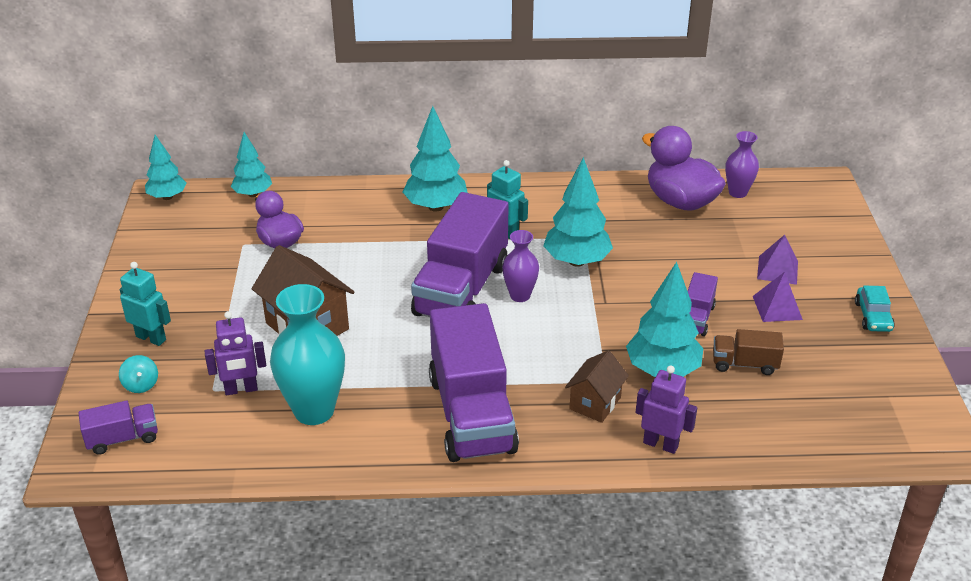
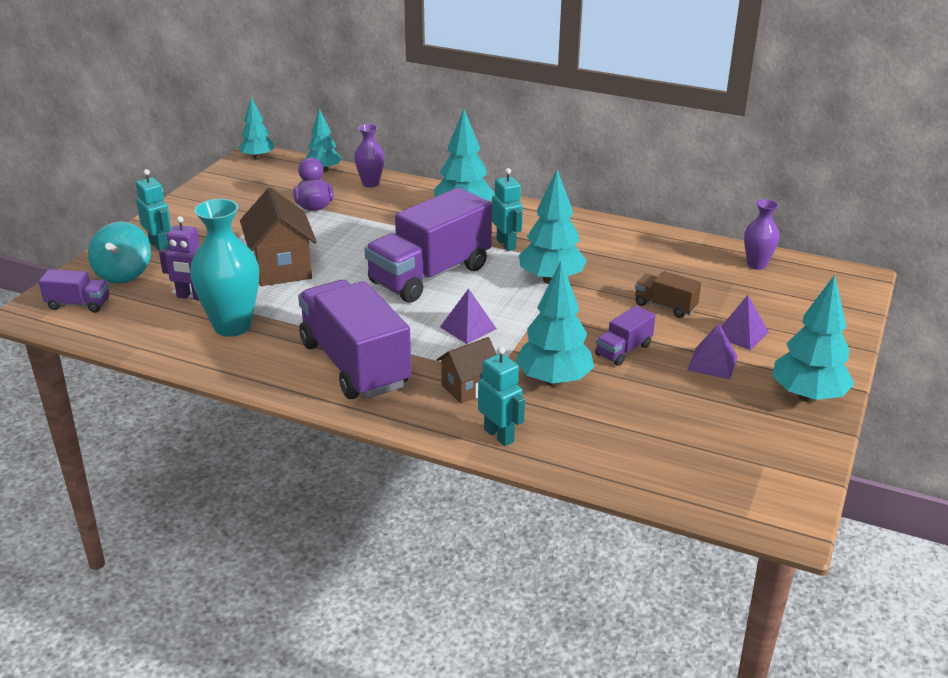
camera: 25 degrees right, 5 degrees down
turquoise spinning top [119,355,158,393] -> turquoise spinning top [88,221,151,284], size x1.90
purple truck [429,303,519,462] -> purple truck turned 135 degrees clockwise [298,280,411,399]
purple vase [502,230,539,302] -> purple vase moved to [354,124,385,188]
purple robot [635,365,697,454] -> turquoise robot [478,346,525,446]
purple duck [642,126,726,211] -> none
brown truck [713,329,784,375] -> brown truck moved to [635,271,701,318]
turquoise car [855,286,895,332] -> turquoise tree [772,275,855,403]
none -> purple pyramid [440,288,497,344]

